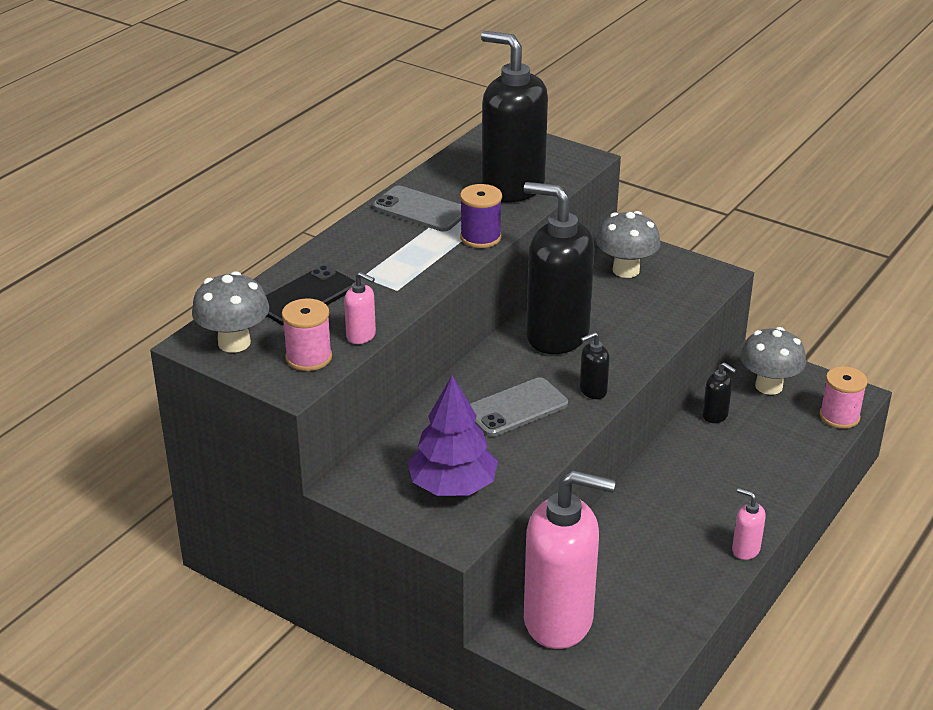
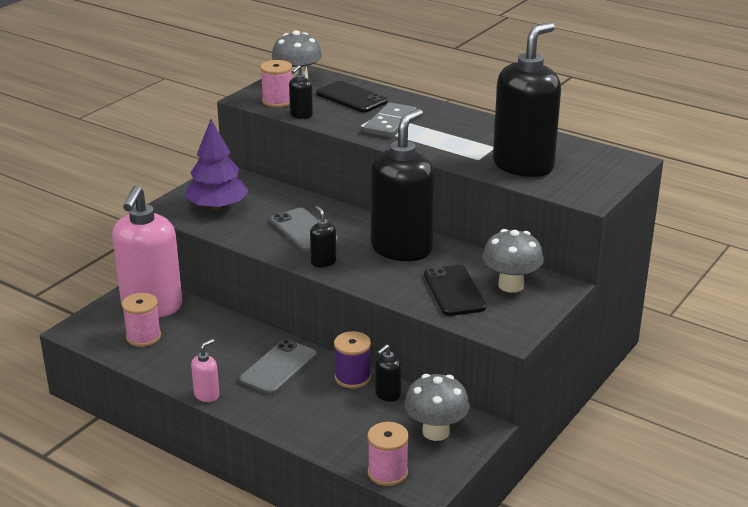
camera: 90 degrees right, 5 degrees down
pink soap dispenser [344,272,376,344] -> black soap dispenser [289,65,313,119]
grey phone [373,186,461,232] -> grey phone moved to [240,339,316,394]
purple spool [460,184,502,248] -> purple spool moved to [334,331,371,389]
none -> pink spool [122,293,161,347]
none -> grey domino [364,102,416,138]
none -> black phone [424,265,486,316]

